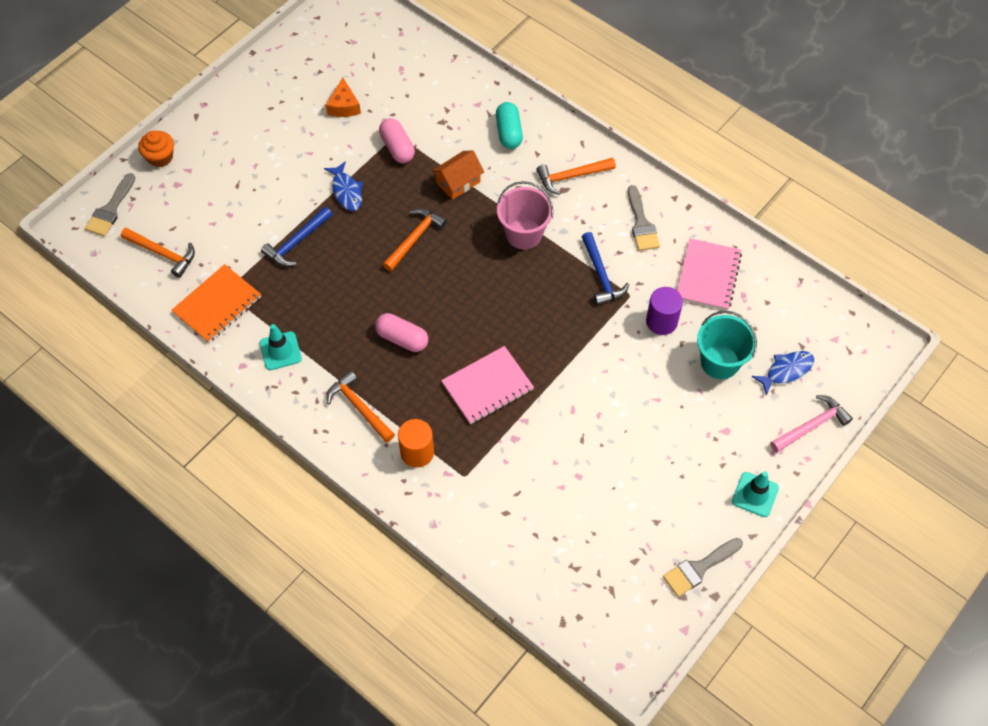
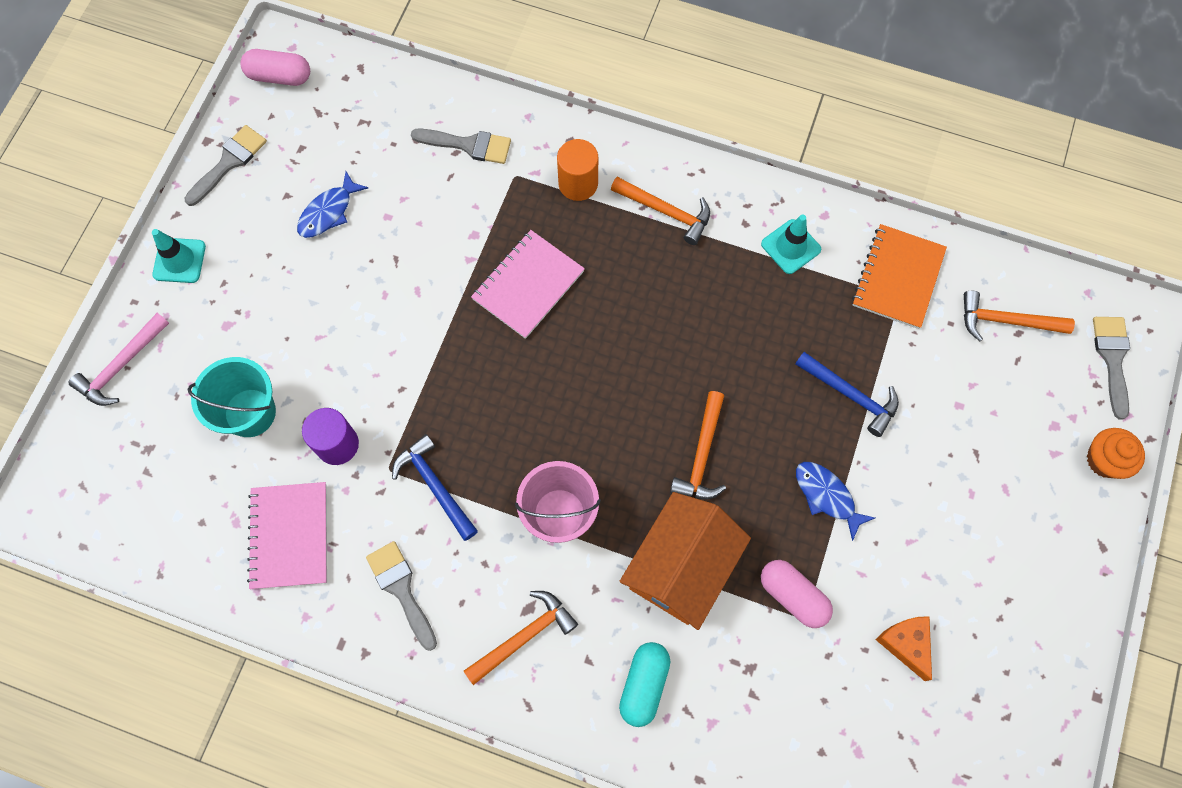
camera: 160 degrees right, 10 degrees up
blue hammer [261,207,332,266] -> blue hammer turned 105 degrees clockwise [795,352,899,437]
pink capsule [375,313,428,352] -> pink capsule moved to [240,49,310,86]
orange house [432,151,484,200] -> orange house [620,492,751,630], size x1.73
turquoise capsule [496,102,523,149] -> turquoise capsule turned 45 degrees clockwise [619,642,670,727]
blue fish [751,351,814,396] -> blue fish moved to [297,171,368,238]
none -> grey brush [411,129,511,164]

